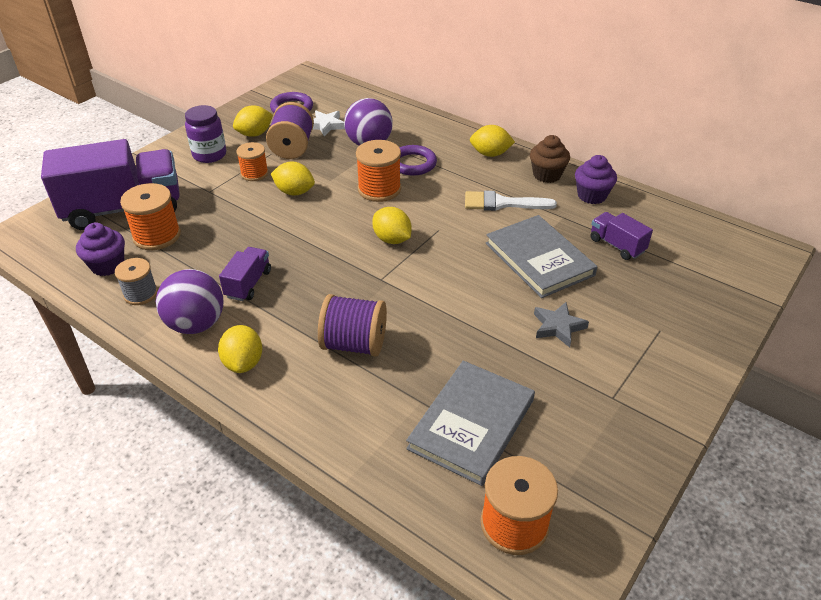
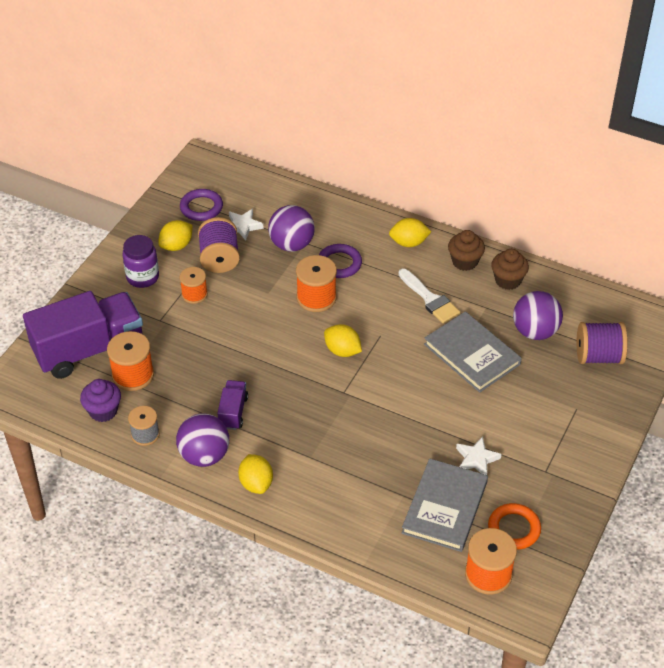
camera: 10 degrees left, 5 degrees up
yellow lemon [271,162,315,196] -> none
purple spool [318,294,387,357] -> purple spool moved to [577,322,628,364]
white brush [465,191,557,211] -> white brush turned 120 degrees counterclockwise [398,269,460,323]
grey star [534,302,589,348] -> none
purple cupcake [575,155,617,204] -> brown cupcake [491,249,529,290]
purple truck [590,212,653,260] -> purple ball [513,291,563,340]
none -> white star [456,436,501,475]
none -> orange ring [488,503,541,550]

